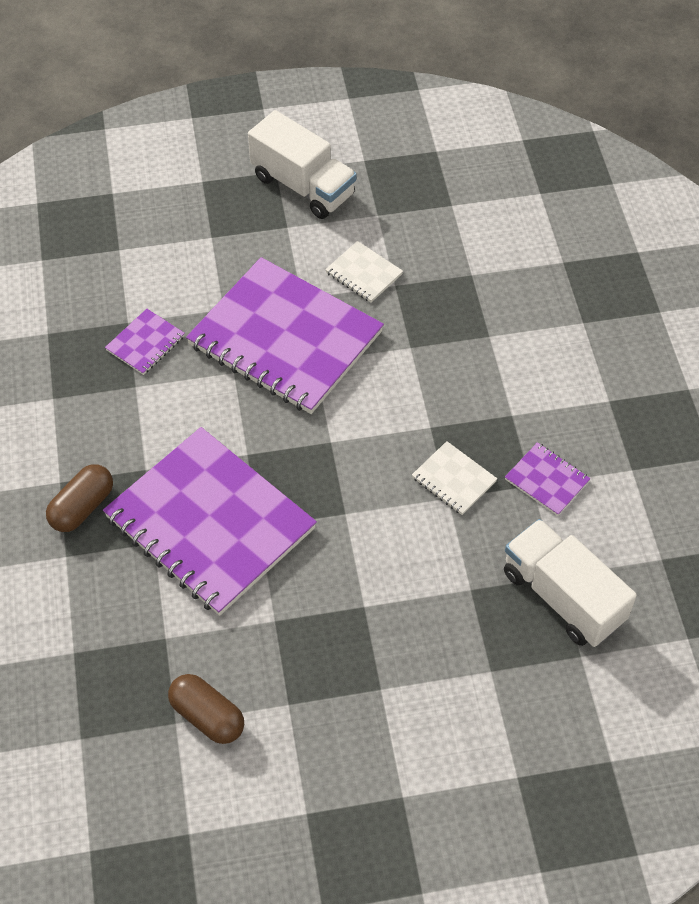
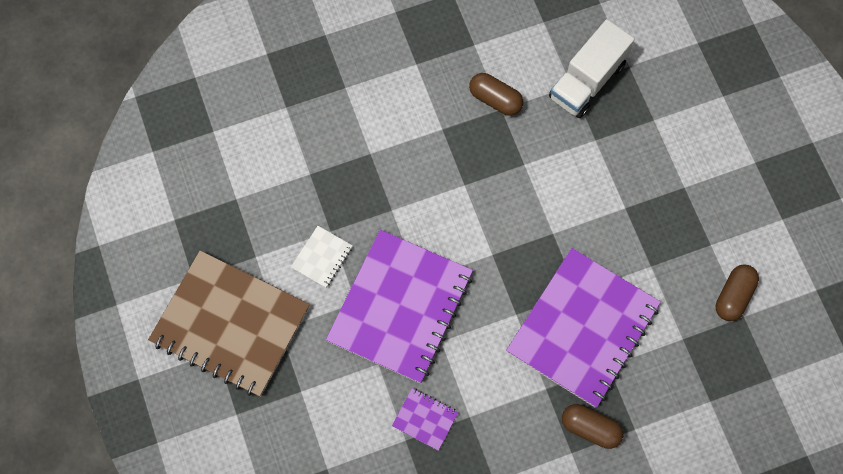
camera: 100 degrees left, 15 degrees up
white truck [248,110,357,219] -> brown notebook [148,250,310,397]
white notebook [412,441,497,515] -> none
purple notebook [505,442,591,516] -> brown capsule [469,73,523,116]

